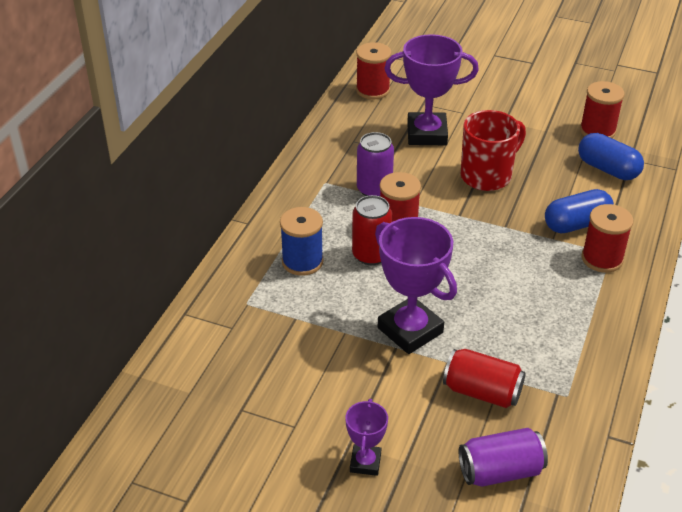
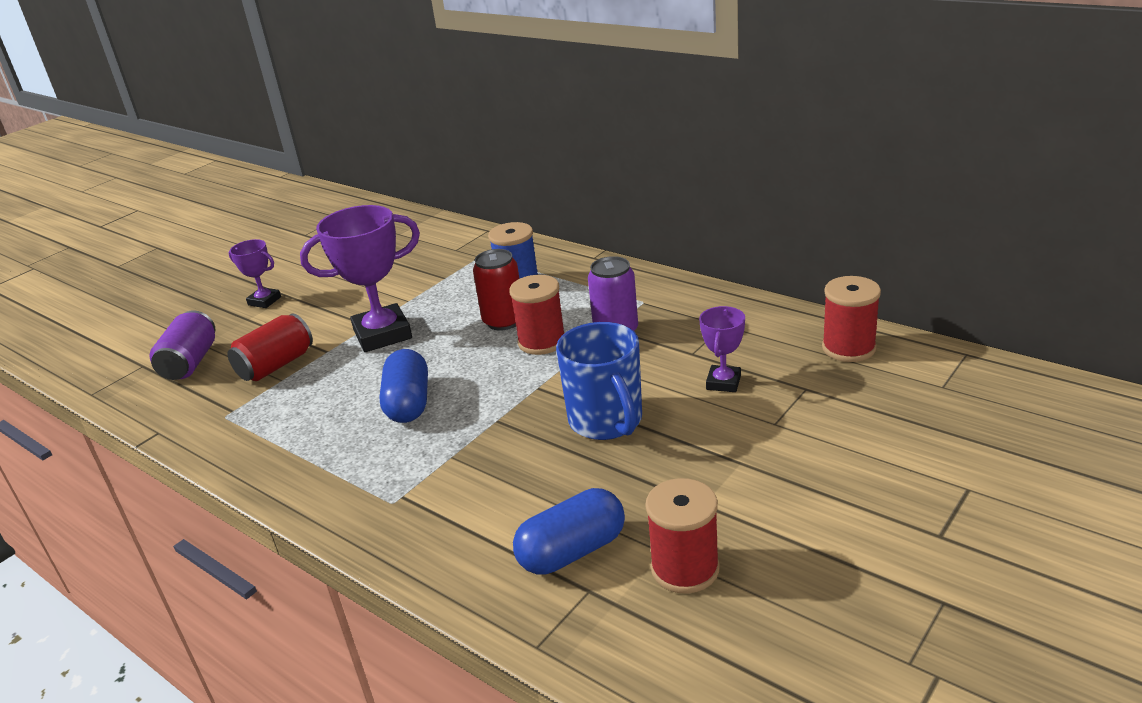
camera: 110 degrees right, 10 degrees down
purple trophy [384,34,479,145] -> purple trophy [699,306,745,392], size x0.53
red mug [461,110,526,191] -> blue mug [556,322,642,440]
blue capsule [545,189,614,233] -> blue capsule moved to [380,349,428,423]
red spool [582,204,633,273] -> none

